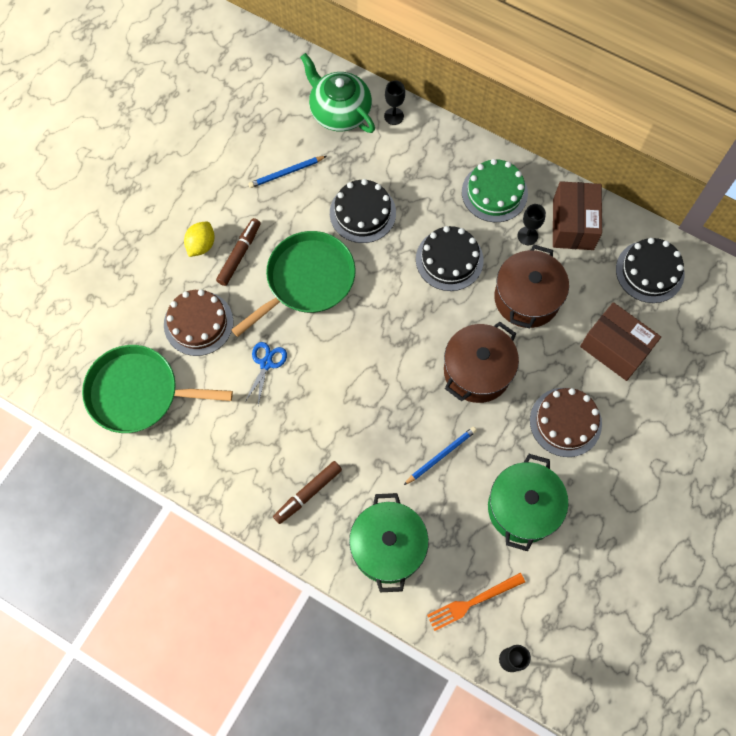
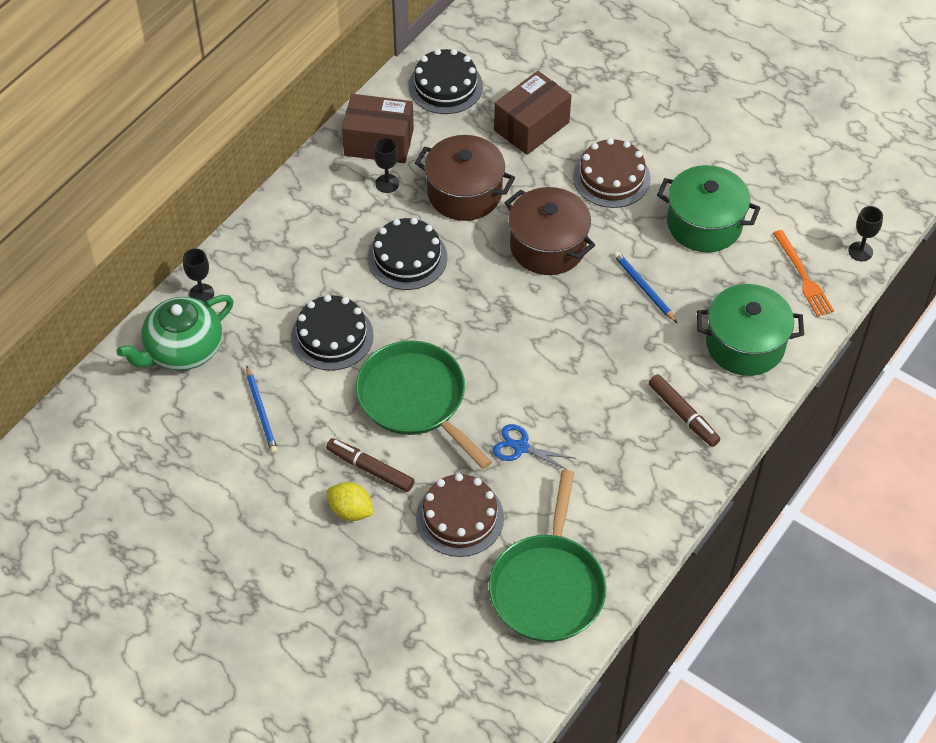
camera: 85 degrees left, 15 degrees down
green cake [462,159,528,222] -> none

